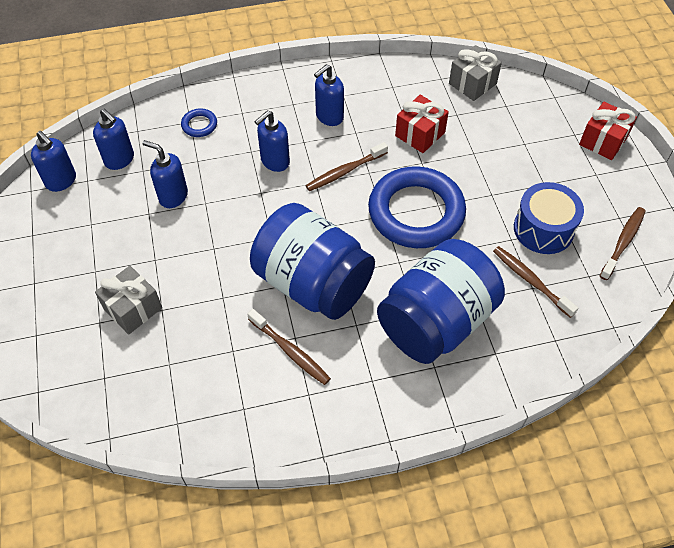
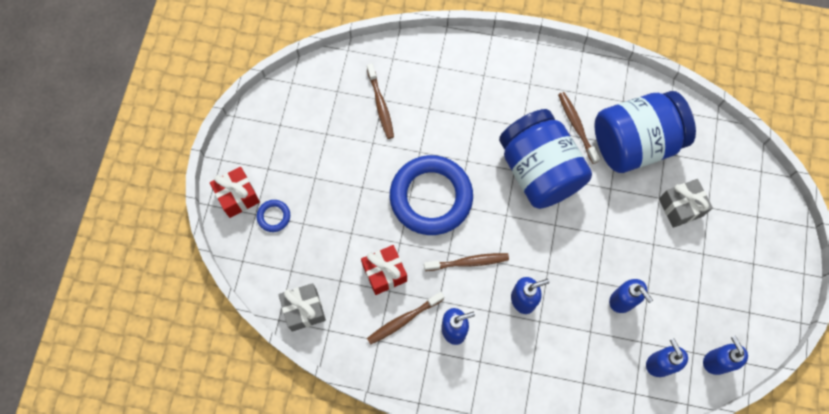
camera: 155 degrees left, 15 degrees up
blue ring [181,109,217,137] -> blue ring moved to [257,200,290,232]
blue jar [377,239,505,364] -> blue jar moved to [595,91,696,173]
blue drum [514,182,584,254] -> none
brown toothbrush [600,207,646,280] -> brown toothbrush moved to [367,292,444,345]

